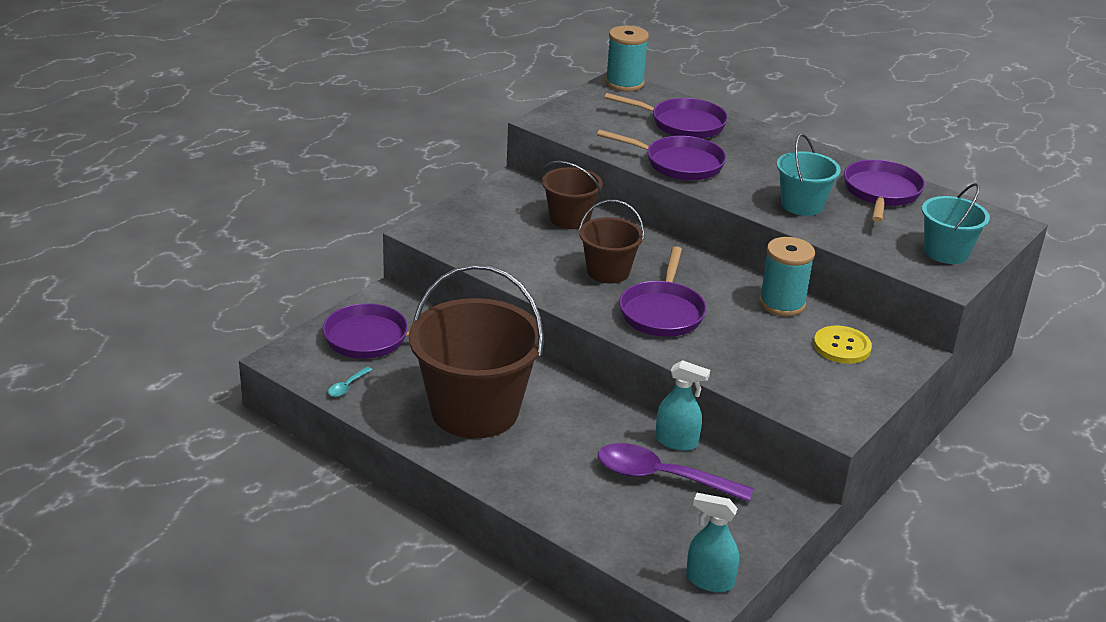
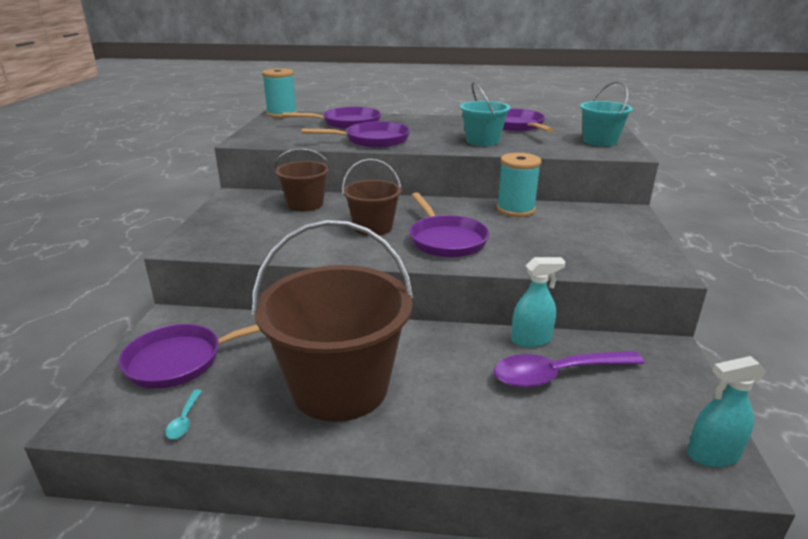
camera: 30 degrees left, 5 degrees down
yellow button [814,326,872,364] -> none

